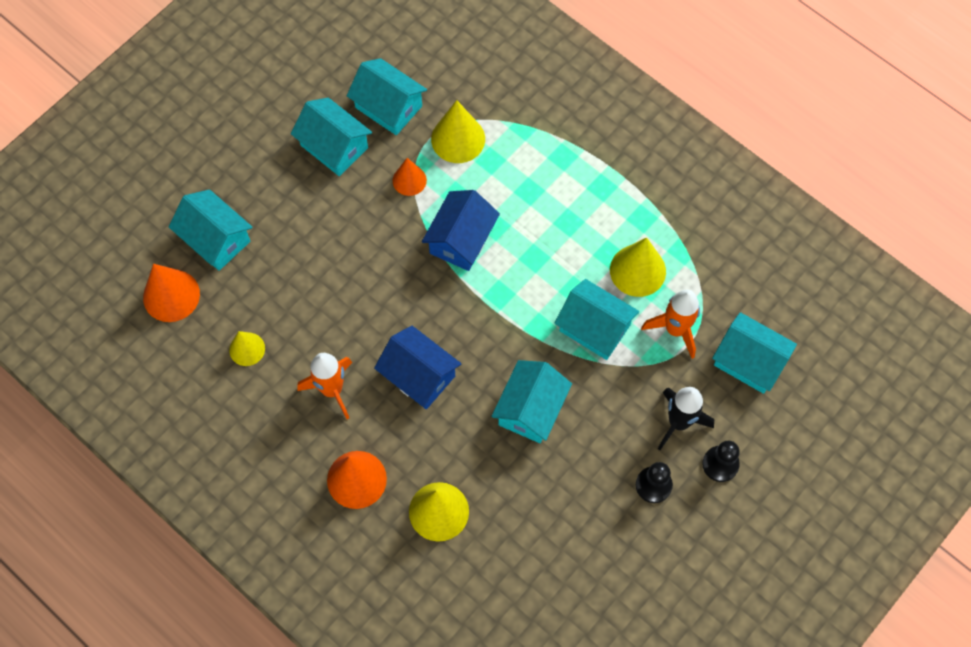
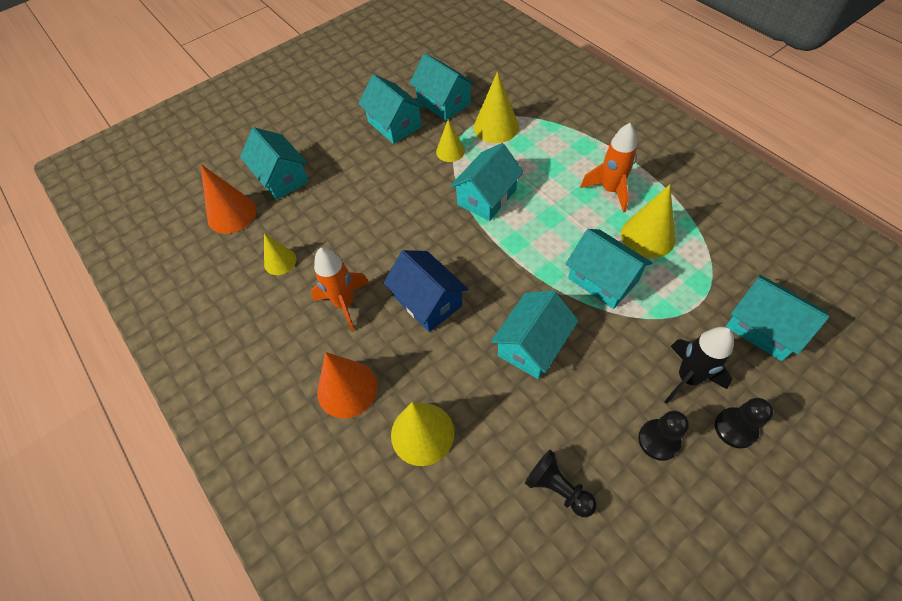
camera: 15 degrees right, 10 degrees down
orange cone [393,158,427,196] -> yellow cone [436,119,465,162]
blue house [422,190,500,271] -> turquoise house [450,143,524,221]
orange rocket [641,290,700,359] -> orange rocket moved to [580,123,637,213]
none -> black pawn [525,450,597,517]

